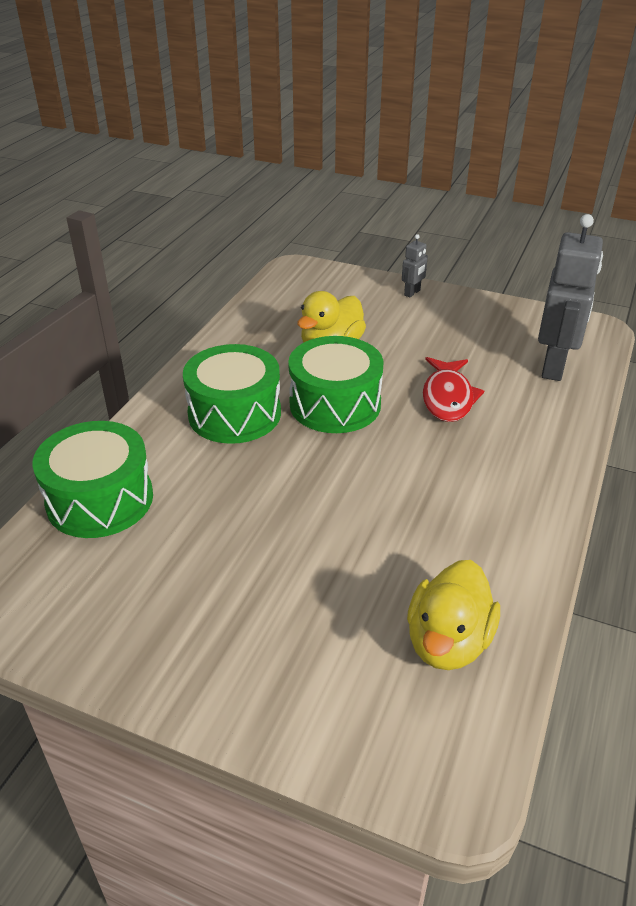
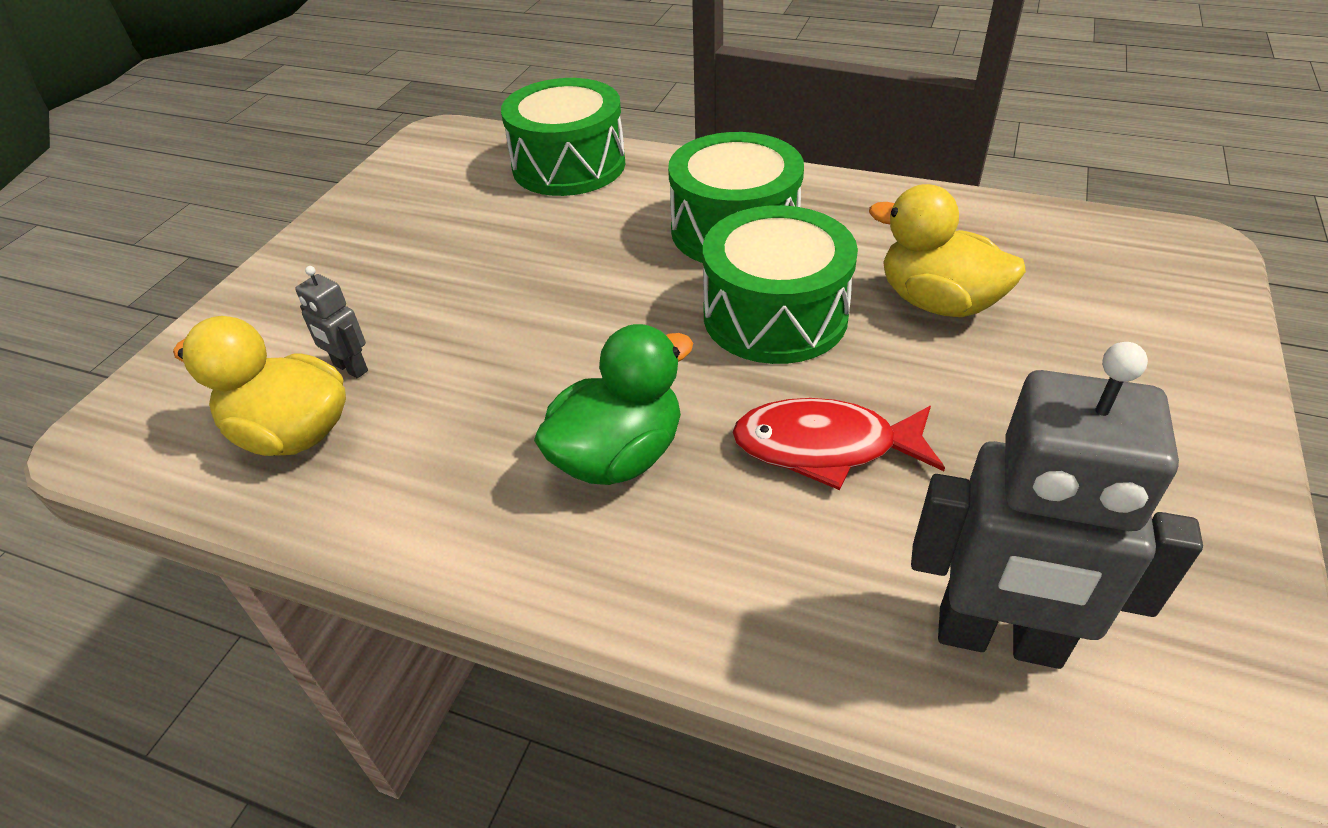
camera: 90 degrees right, 5 degrees up
grey robot [402,234,428,297] -> grey robot moved to [295,266,368,378]
none -> green duck [534,324,693,485]

